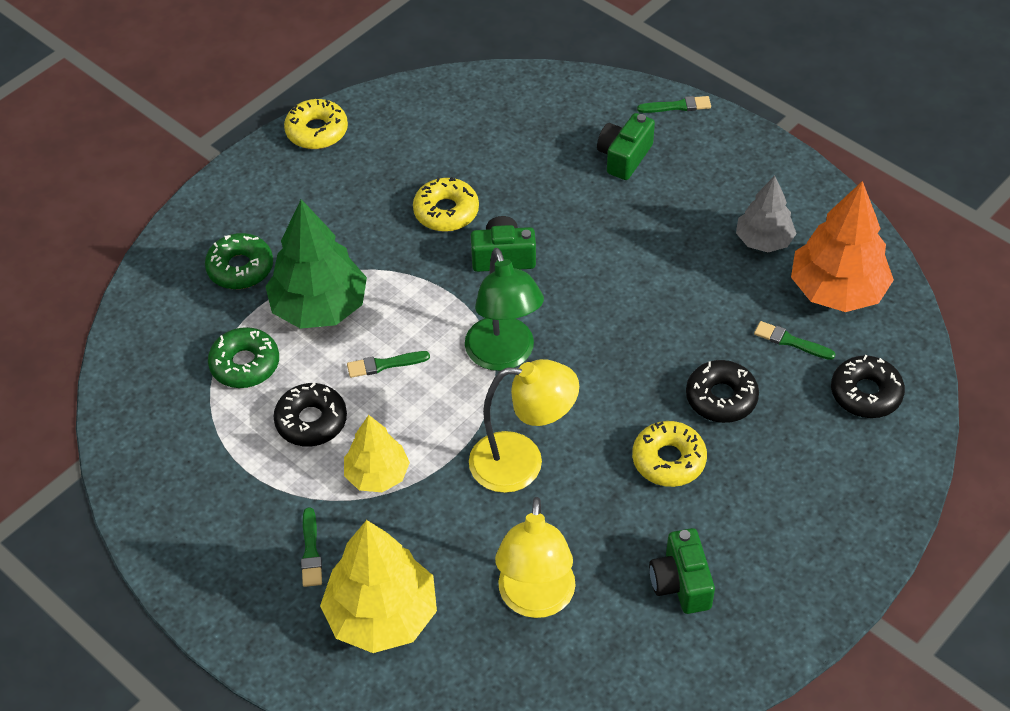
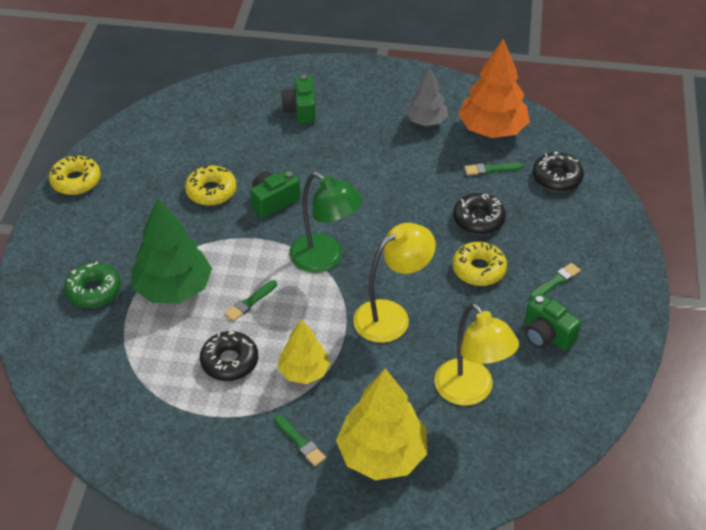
camera: 35 degrees left, 5 degrees down
green donut [208,327,279,388] -> none
green brush [637,96,711,113] -> green brush moved to [530,263,581,299]

